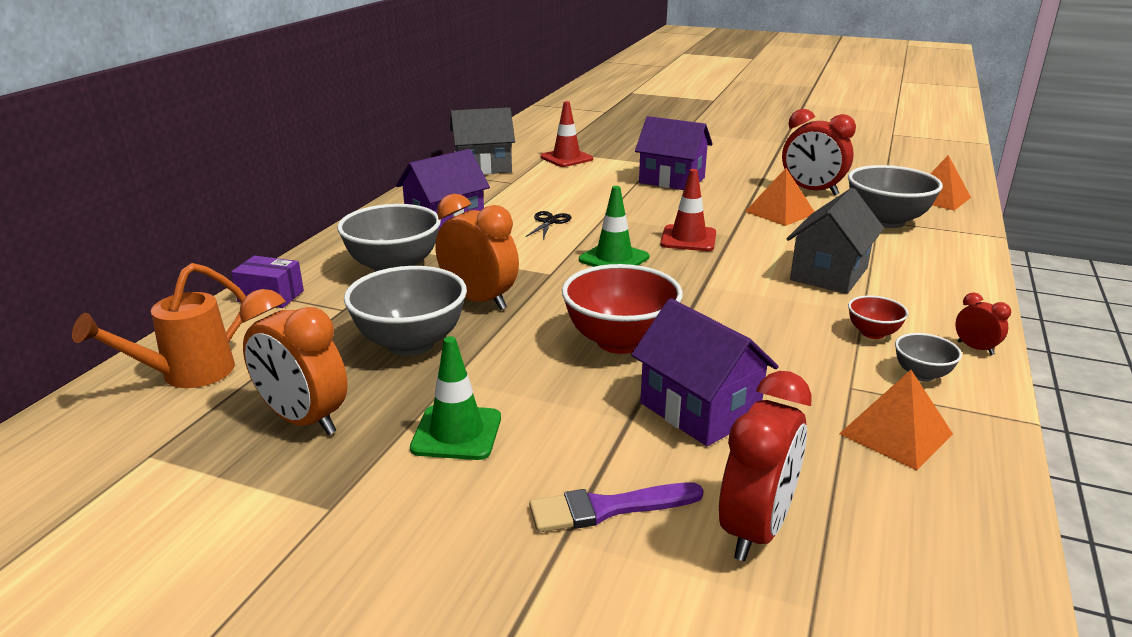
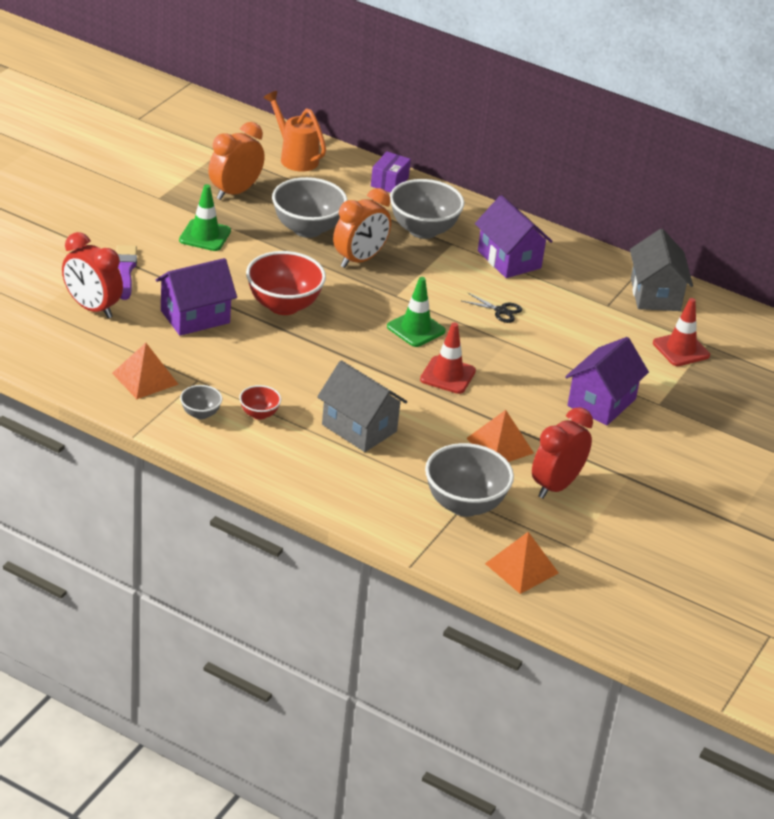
camera: 95 degrees right, 10 degrees up
red clock [955,292,1011,355] -> none

